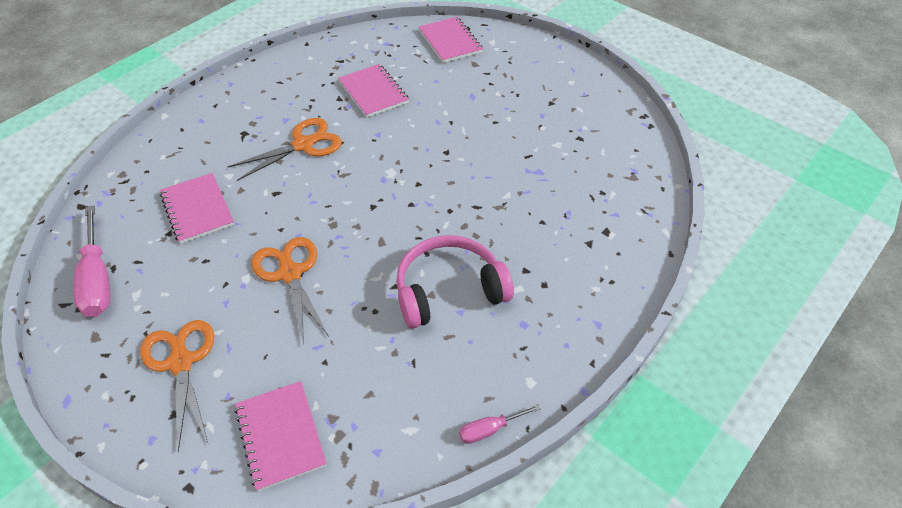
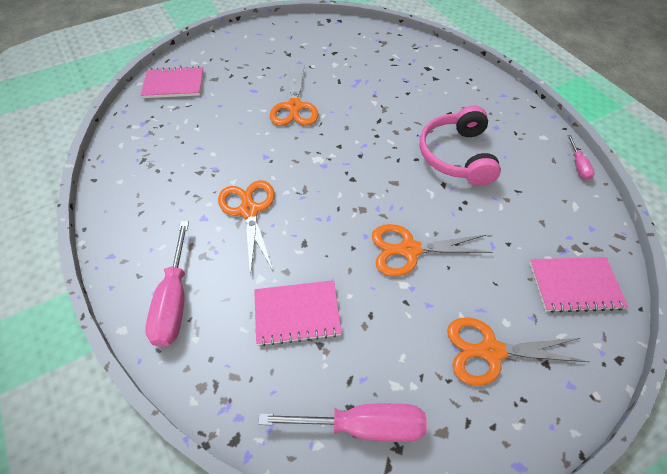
camera: 70 degrees left, 5 degrees up
pink notebook [338,64,409,118] -> none
none -> pink screwdriver [145,221,189,347]
none -> orange scissors [270,65,319,126]

